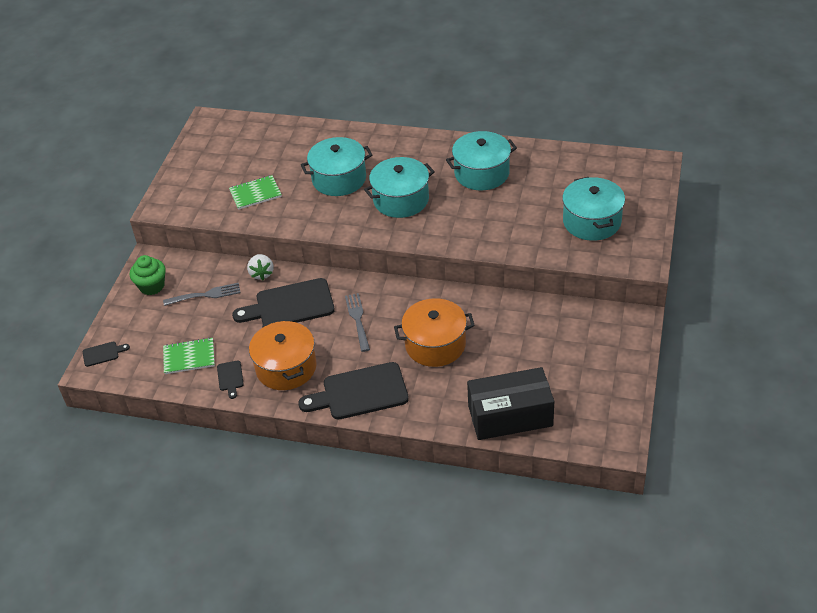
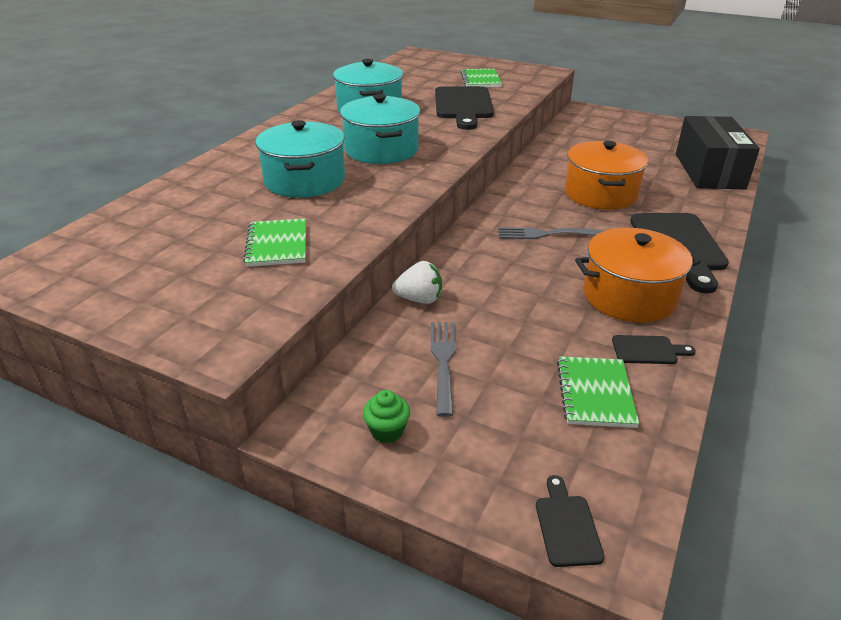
camera: 80 degrees left, 10 degrees down
green cupcake [130,255,166,295] -> green cupcake [363,390,410,443], size x0.63
black cutting board [232,278,335,325] -> black cutting board moved to [435,86,494,130]
turquoise pot [562,177,625,241] -> green notebook [460,69,502,87]

